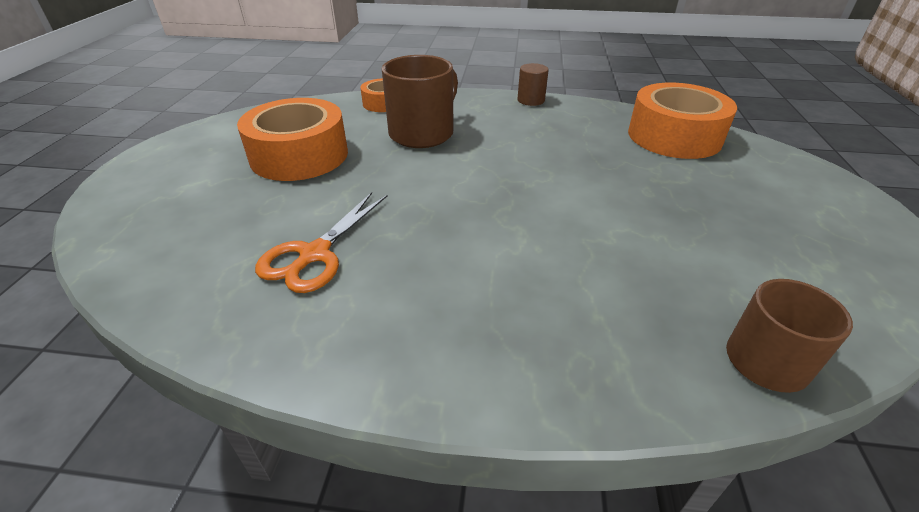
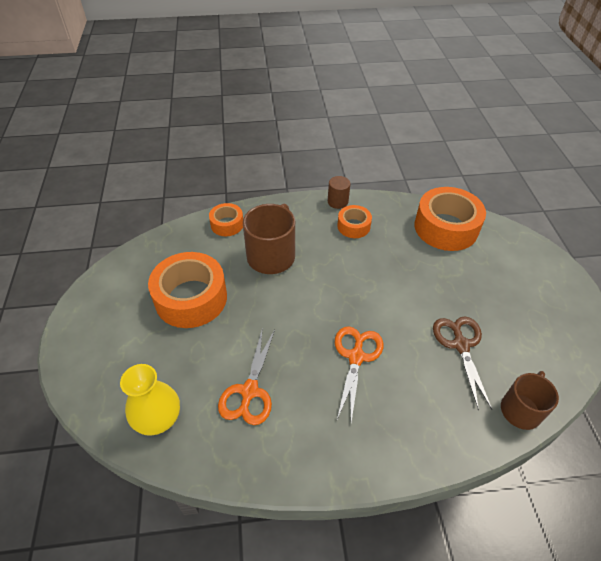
camera: 15 degrees left, 10 degrees up
none -> yellow vase [120,364,180,436]
none -> orange scissors [335,326,384,422]
none -> orange tape [337,205,372,238]
none -> brown scissors [433,317,492,411]

